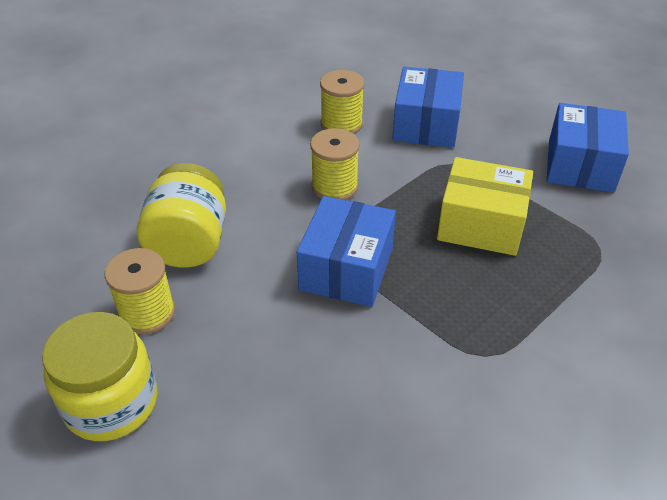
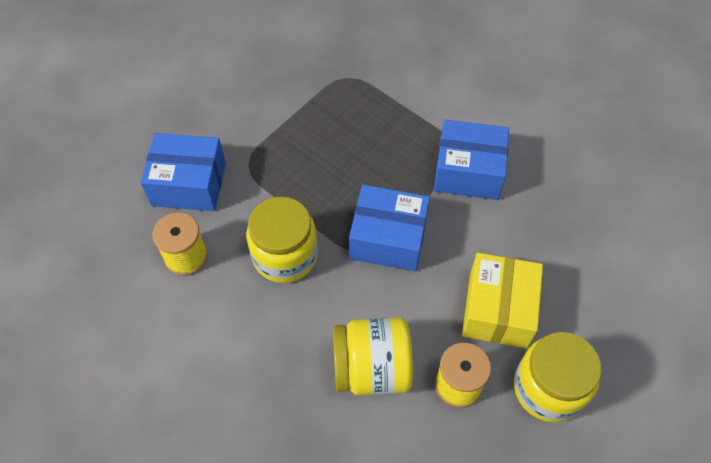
camera: 95 degrees left, 15 degrees up
yellow spool [310,128,360,200] -> yellow jar [246,197,318,283]
yellow box [437,157,533,256] -> yellow box moved to [462,253,543,348]
blue box [547,103,629,193] -> blue box moved to [434,120,509,200]

